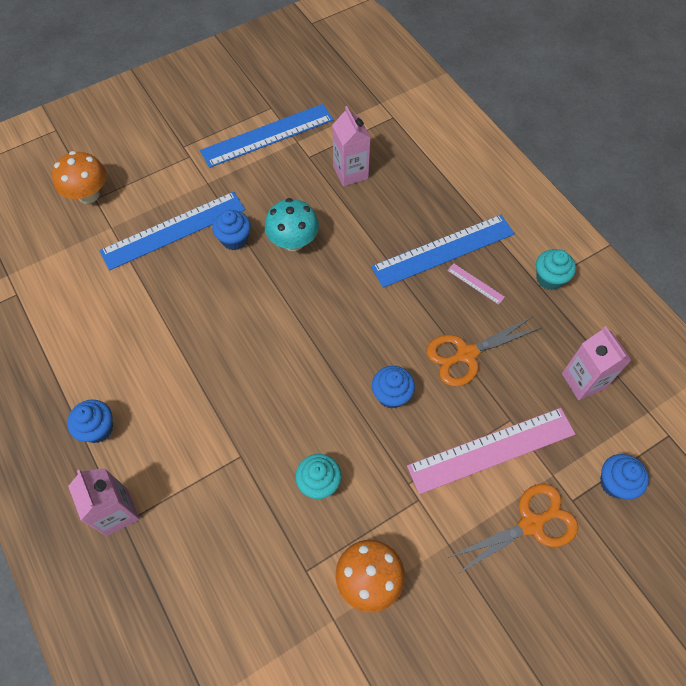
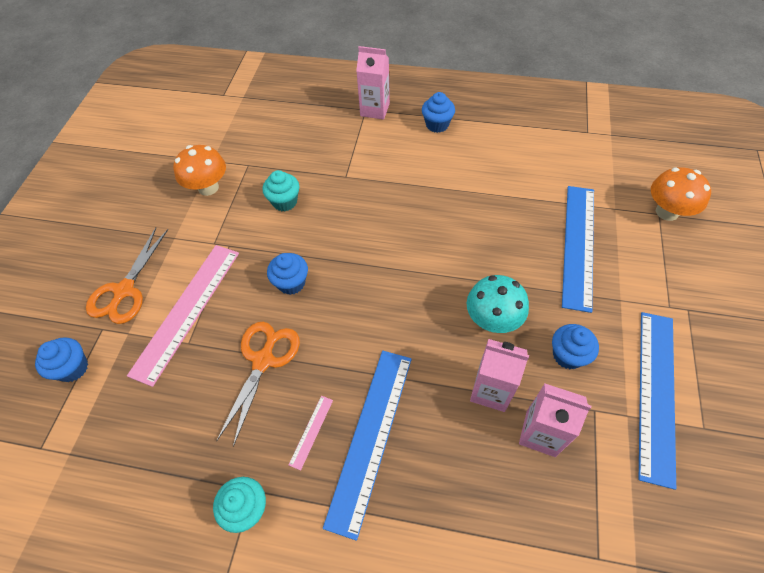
camera: 135 degrees right, 5 degrees down
blue cupcake [212,210,251,250] -> blue cupcake moved to [552,324,599,369]
pink ruler [447,263,505,305] -> pink ruler turned 60 degrees counterclockwise [289,396,333,470]
pink carton [562,326,631,400] -> pink carton moved to [470,339,529,412]

